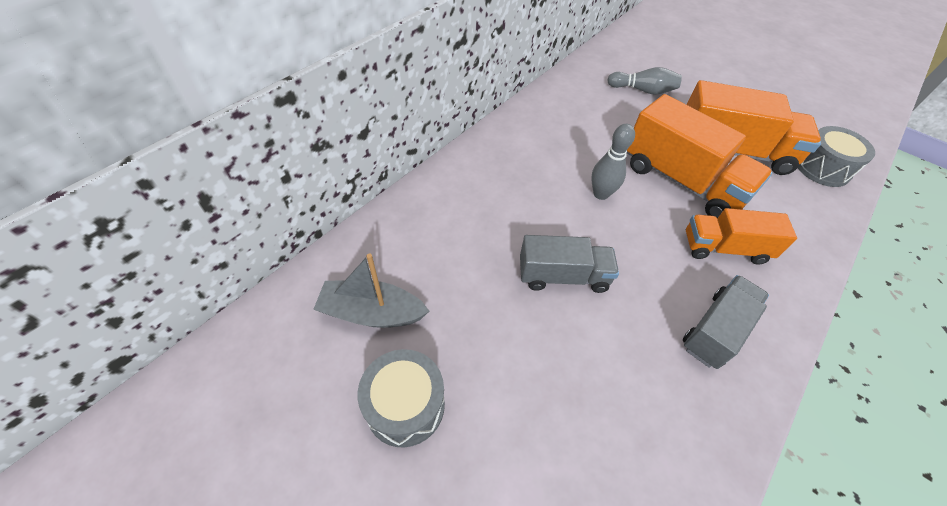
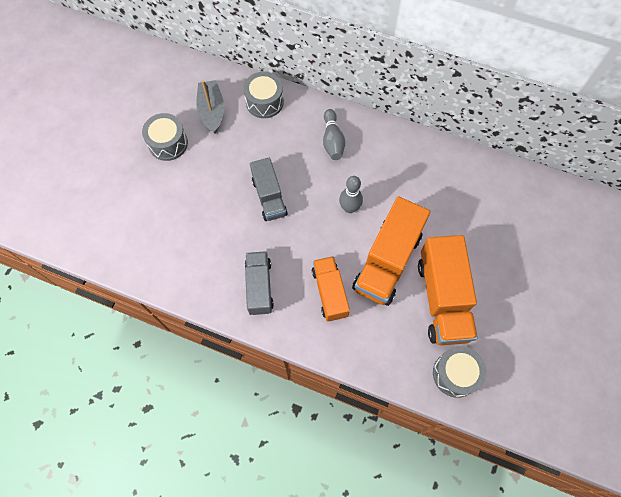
camera: 75 degrees right, 15 degrees up
grey bowling pin [607,67,682,95] -> grey bowling pin moved to [323,109,345,160]
grey truck [683,275,769,369] -> grey truck turned 120 degrees counterclockwise [245,251,274,315]
none -> grey drum [243,72,284,118]

